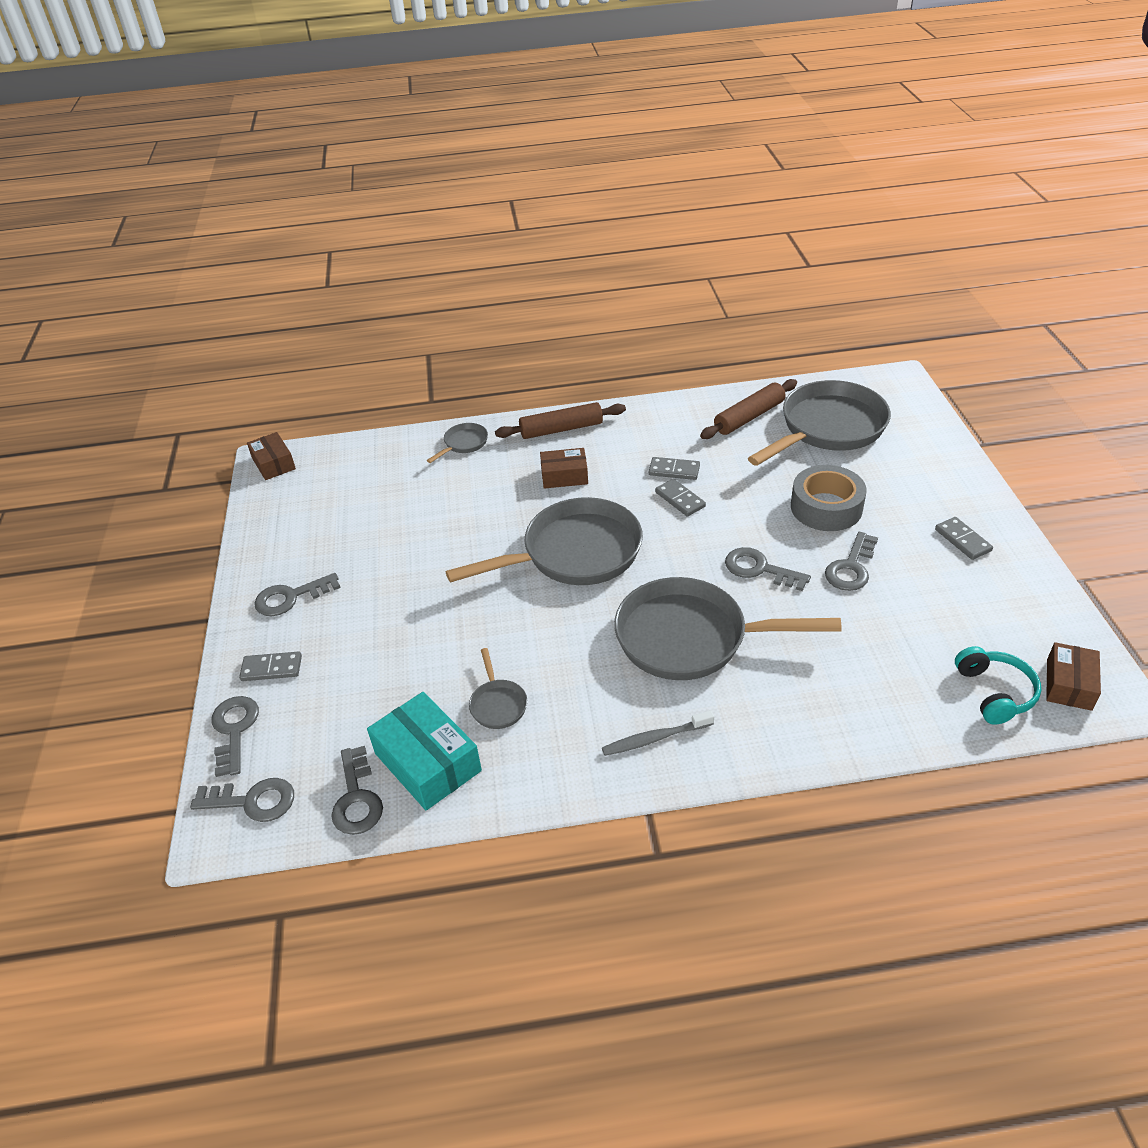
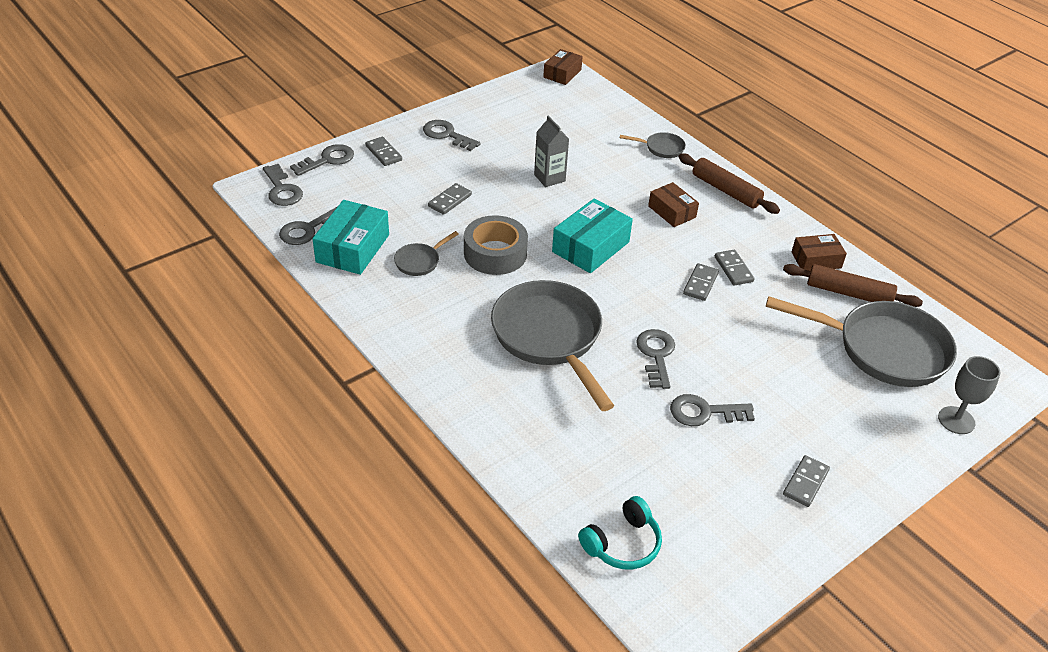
camera: 55 degrees right, 0 degrees up
grey pan [446,497,643,585] -> turquoise box [552,198,633,273]
grey toothbrush [602,710,714,756] -> none
grey tape [791,465,867,531] -> grey tape moved to [464,215,528,275]
brown box [1046,642,1101,711] -> brown box moved to [792,234,847,271]
none -> grey domino [428,183,472,215]
none -> grey carton [534,116,569,187]
none -> grey goblet [938,356,1000,434]

